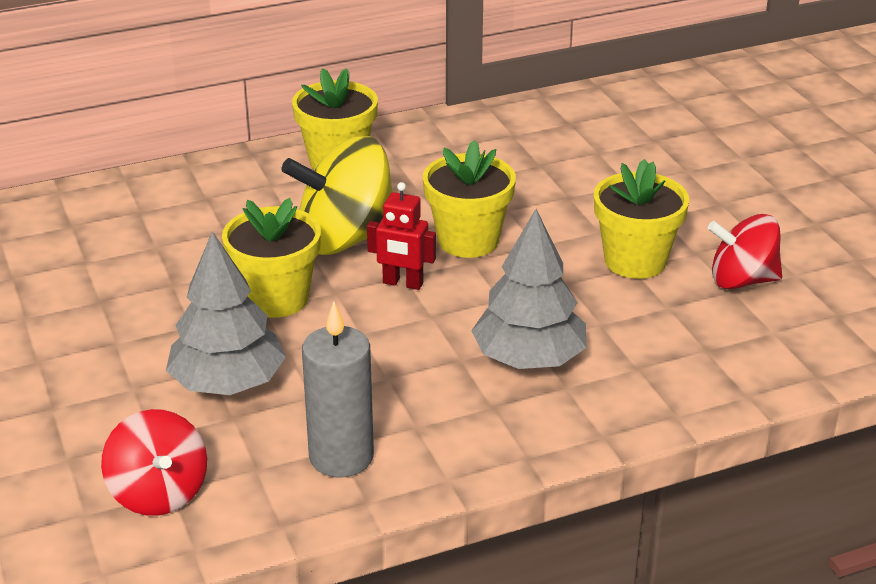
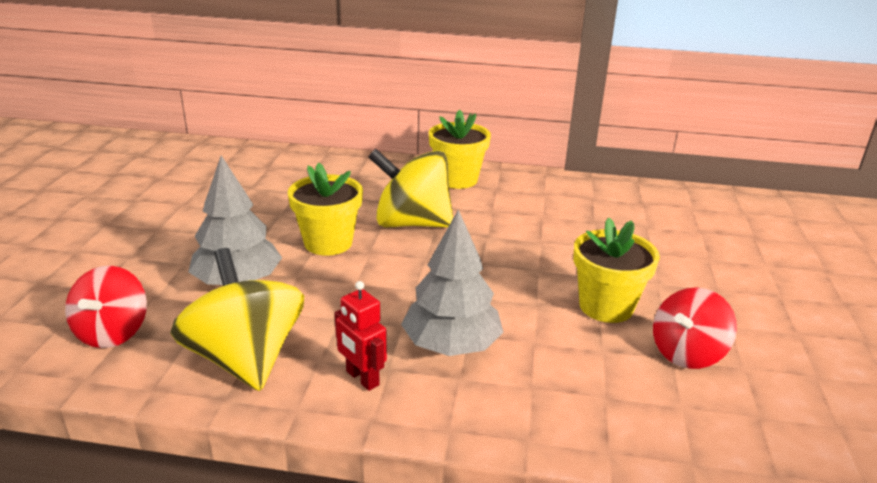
camera: 30 degrees right, 5 degrees down
grey candle [302,301,374,477] -> yellow spinning top [170,248,304,391]
red robot [367,182,436,290] -> red robot moved to [335,281,387,391]
yellow flower pot [423,140,516,258] -> none
red spinning top [708,214,782,289] -> red spinning top turned 75 degrees counterclockwise [653,287,737,369]

